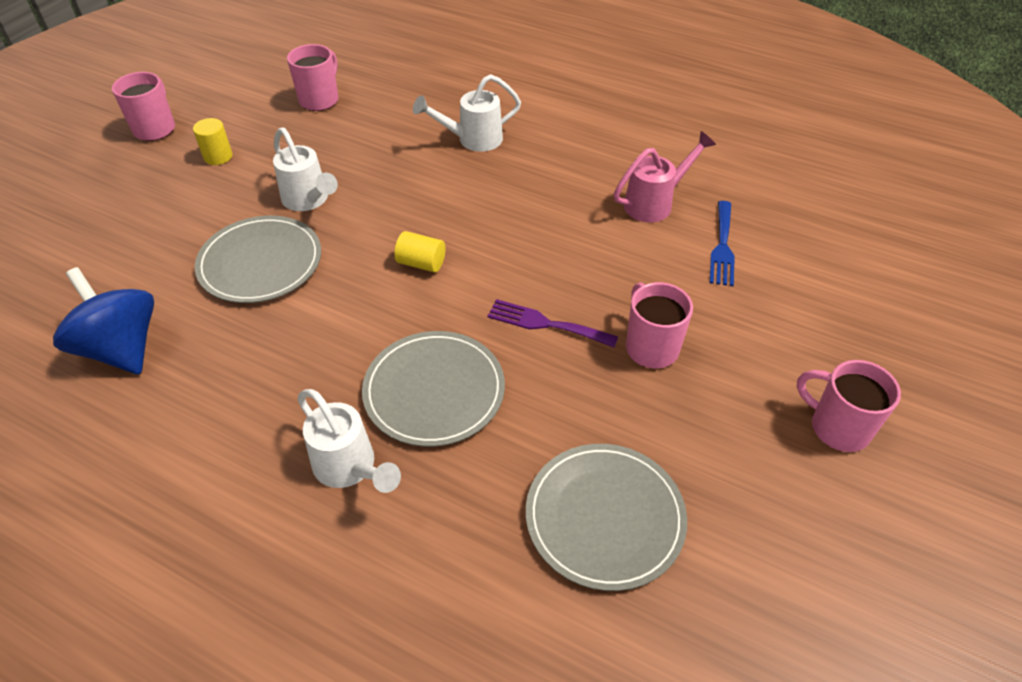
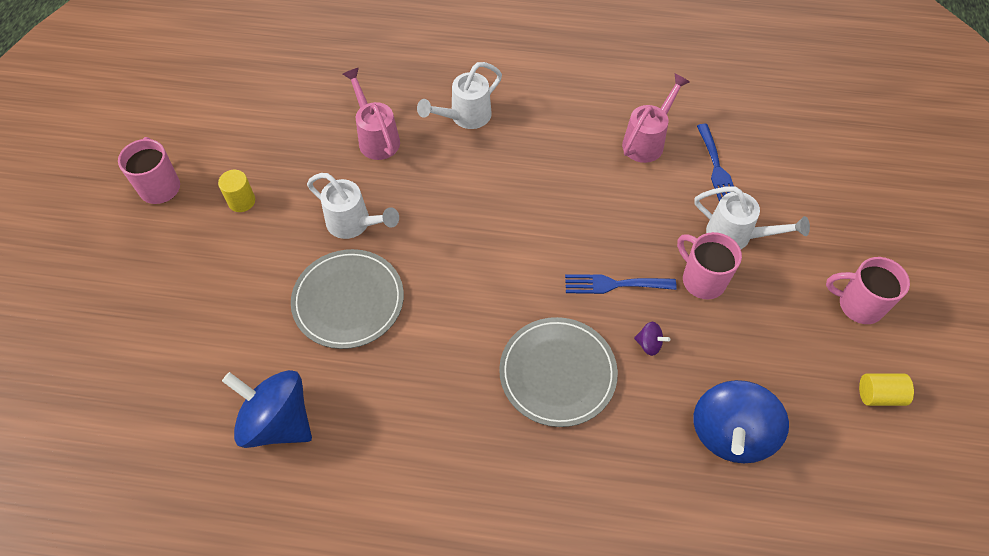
camera: 20 degrees left, 10 degrees up
pink mug [287,44,338,111] -> none
white watering can [298,389,401,493] -> white watering can moved to [694,186,810,249]
yellow cylinder [394,231,445,273] -> yellow cylinder moved to [859,374,914,406]
purple fork [487,299,618,347] -> blue fork [565,274,677,294]
grey plate [526,444,687,591] -> blue spinning top [693,380,789,463]
none -> pink watering can [343,68,400,160]
none -> purple spinning top [634,322,670,356]

